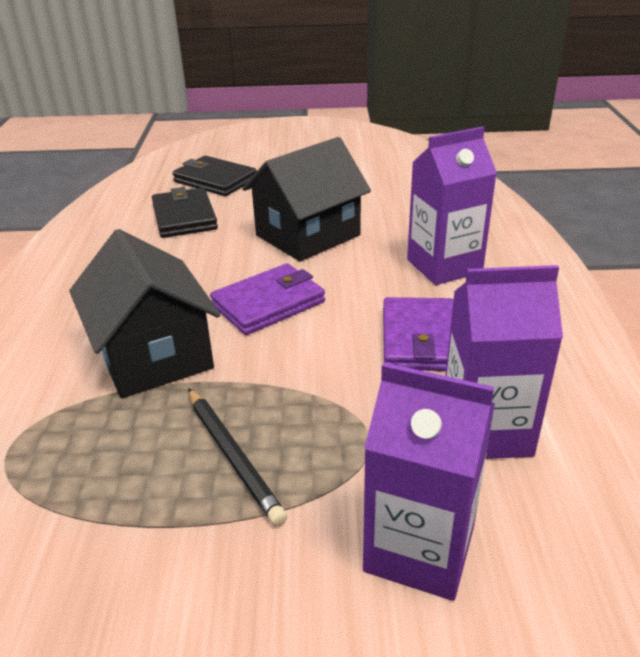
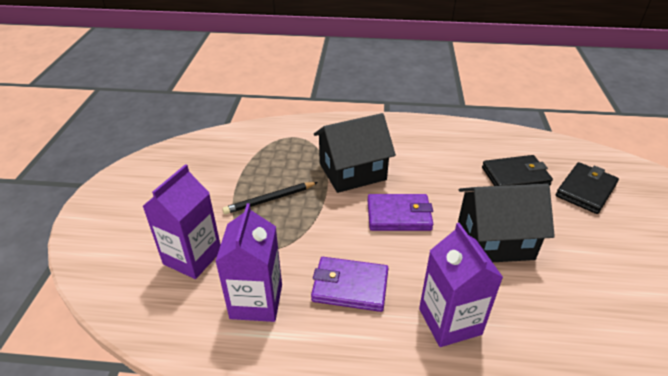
camera: 95 degrees right, 5 degrees up
purple wallet [210,263,325,335] -> purple wallet turned 60 degrees counterclockwise [367,194,433,231]
black house [242,137,371,262] -> black house turned 60 degrees counterclockwise [458,184,555,262]

